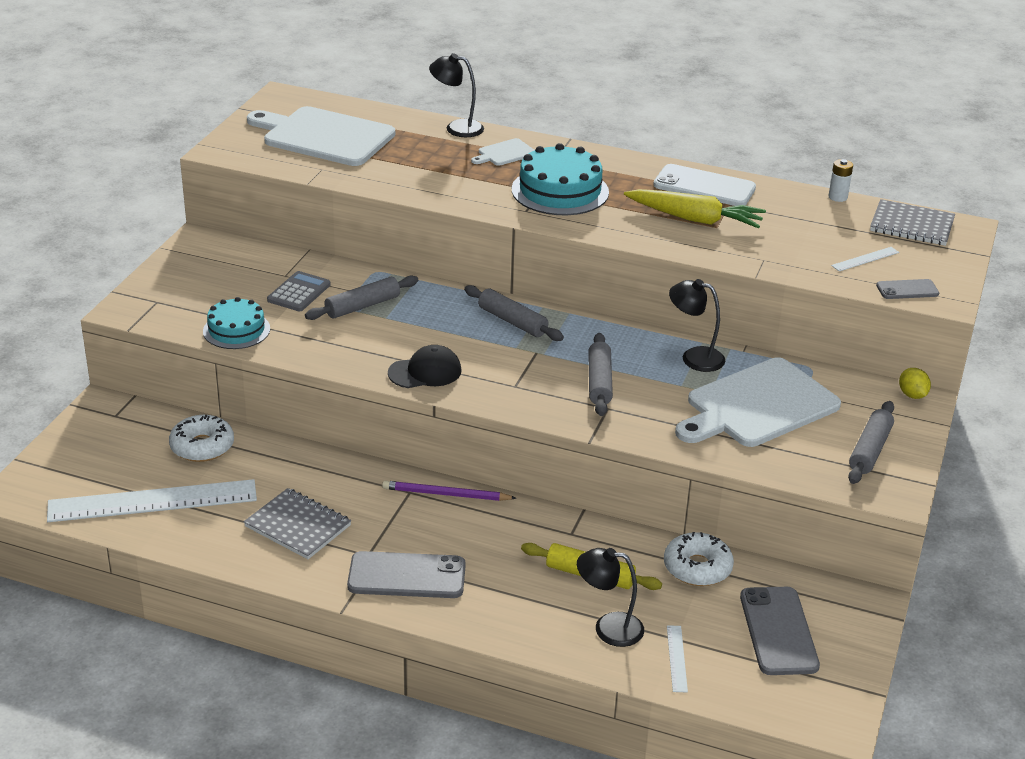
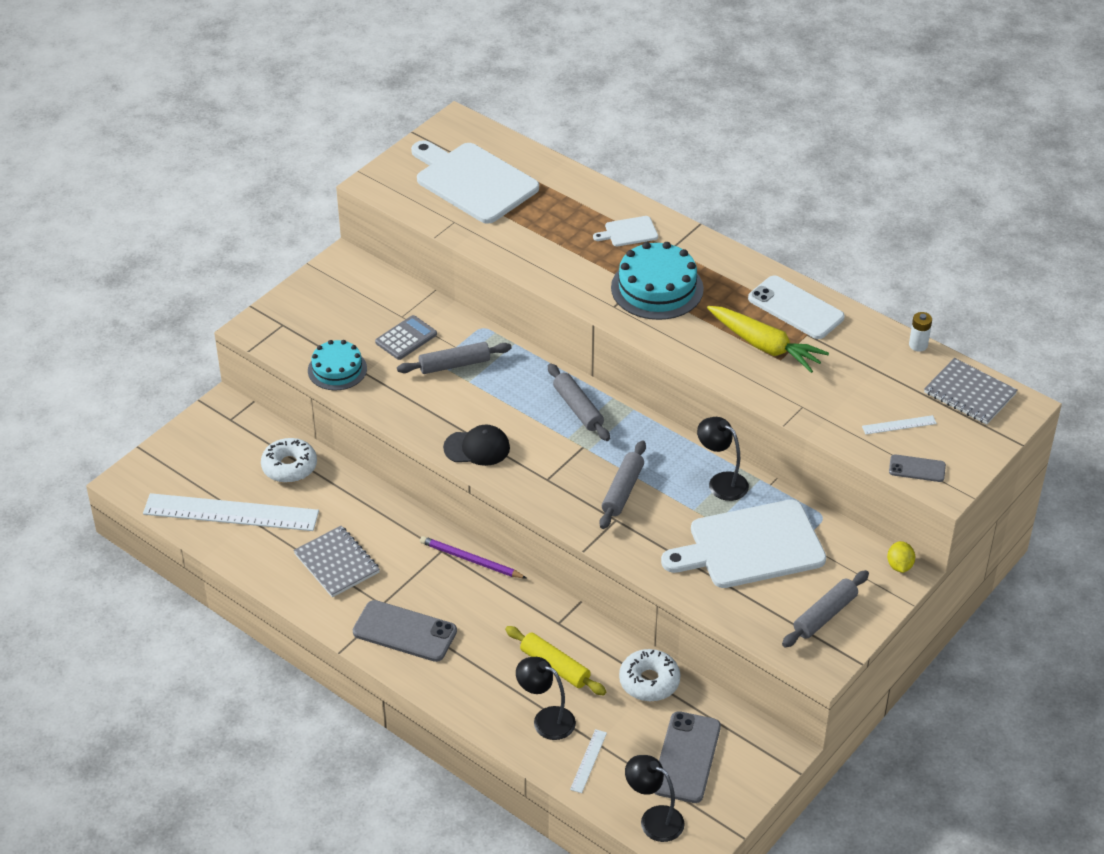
camera: 20 degrees right, 10 degrees up
black lamp [429,53,484,137] -> black lamp moved to [625,755,685,842]

